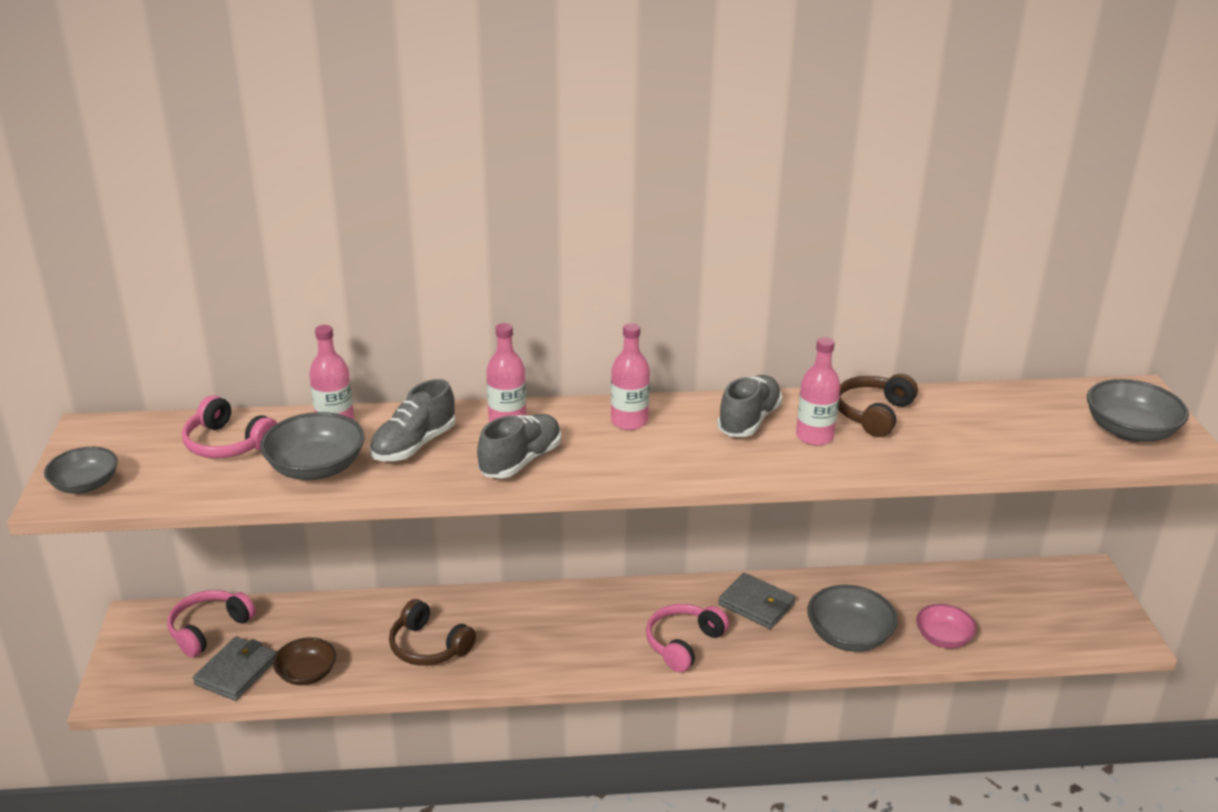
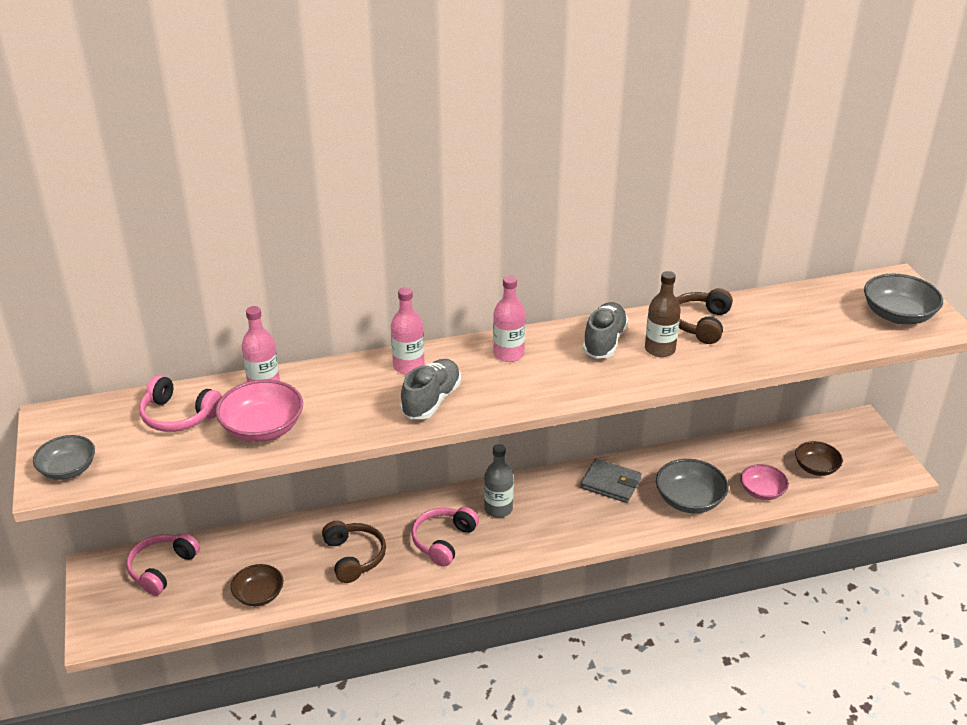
camera: 10 degrees left, 5 degrees up
grey wallet [193,636,277,701] -> none
grey bowl [260,412,365,480] -> pink bowl [216,380,303,442]
grey shoe [370,379,456,461] -> none
brown headphones [389,599,476,666] -> brown headphones turned 135 degrees counterclockwise [322,521,386,583]
pink headphones [646,604,729,672] -> pink headphones moved to [411,507,479,567]
pink bottle [796,337,840,446] -> brown bottle [645,271,681,357]
none -> grey bottle [484,444,513,518]
none -> brown bowl [795,441,843,476]

